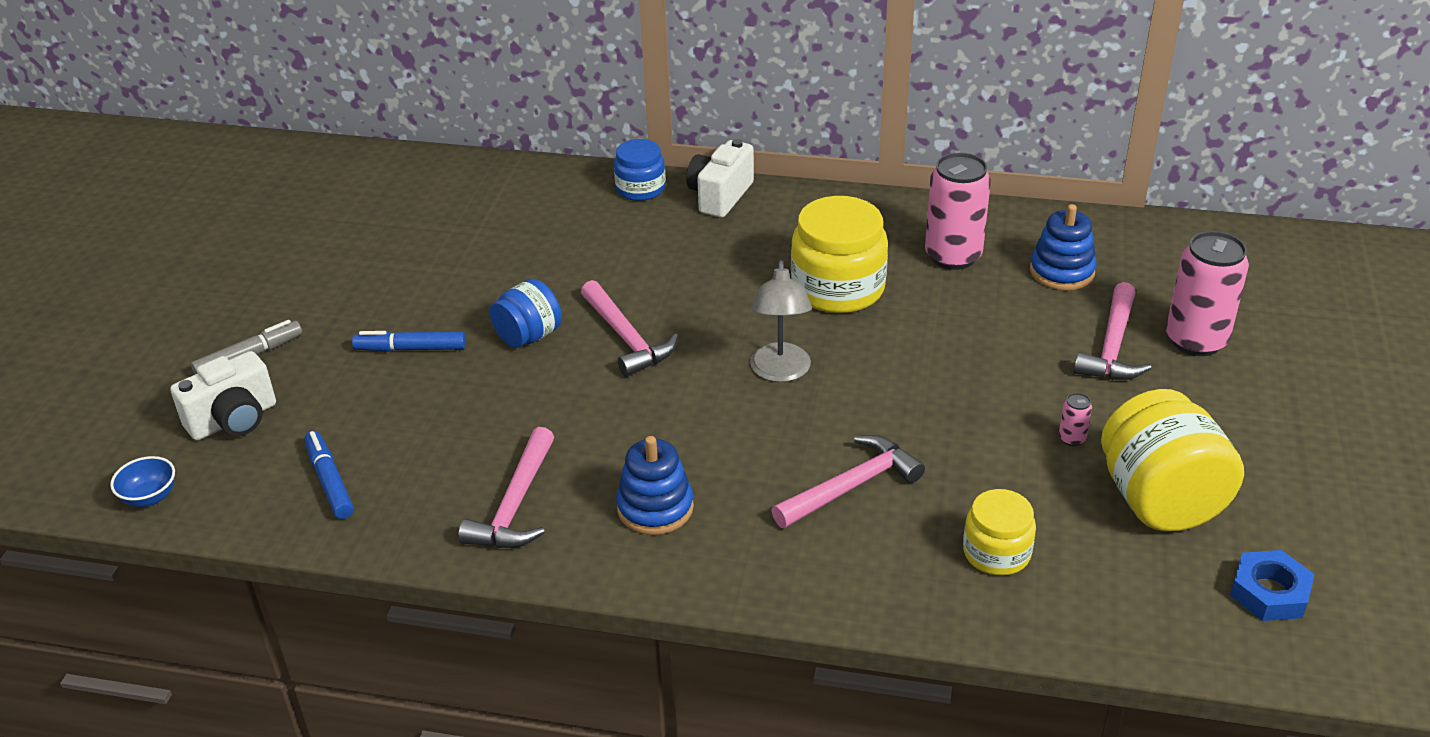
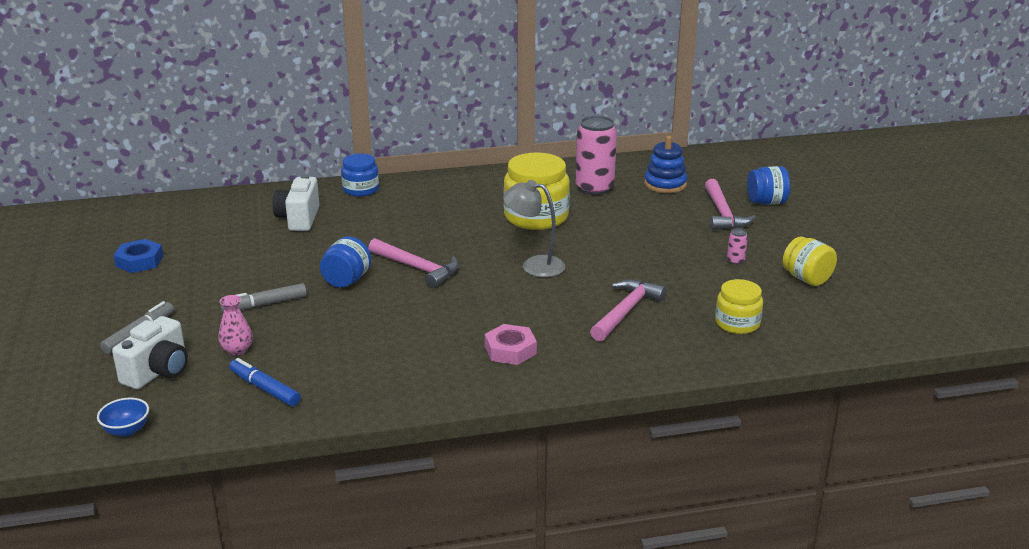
camera: 25 degrees left, 10 degrees down
blue marker [352,331,466,352] -> grey marker [220,283,307,312]
pink hammer [458,427,554,548] -> none
blue stacking toy [616,436,694,535] -> pink nut [485,324,537,365]
white camera [686,139,754,218] -> white camera moved to [273,174,319,231]
grey lamp [750,260,812,382] -> grey lamp turned 135 degrees clockwise [503,180,565,277]
yellow jar [1101,389,1244,531] -> yellow jar [783,236,837,286], size x0.59
pink can [1166,231,1249,356] -> blue jar [747,166,790,205]
blue nut [1230,550,1315,621] -> blue nut moved to [113,239,163,273]
none -> pink vase [218,295,253,356]

